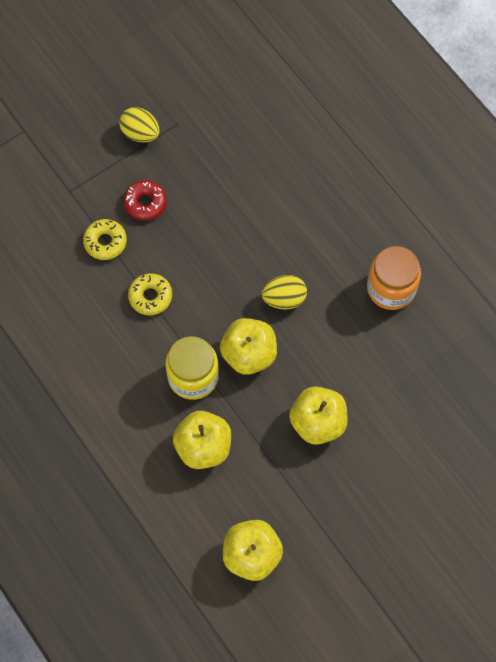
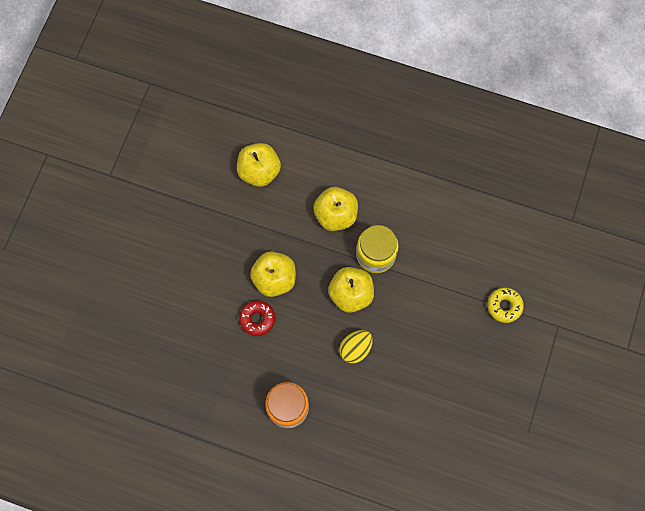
camera: 145 degrees right, 5 degrees up
yellow egg [119,107,160,142] -> none
red donut [123,180,167,221] -> red donut moved to [239,300,275,336]
yellow donut [128,273,172,315] -> none

